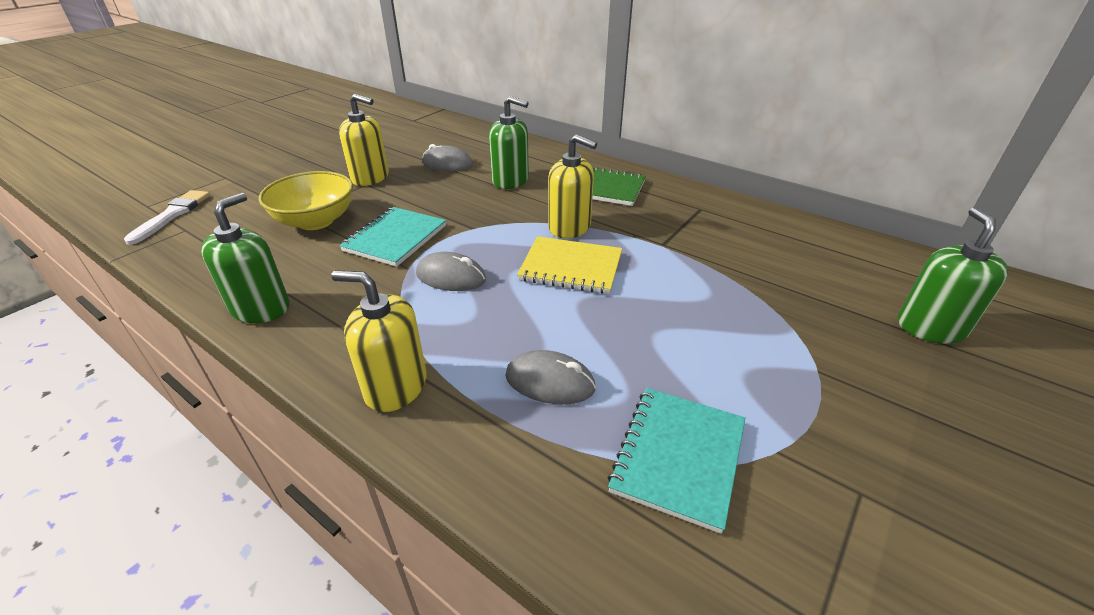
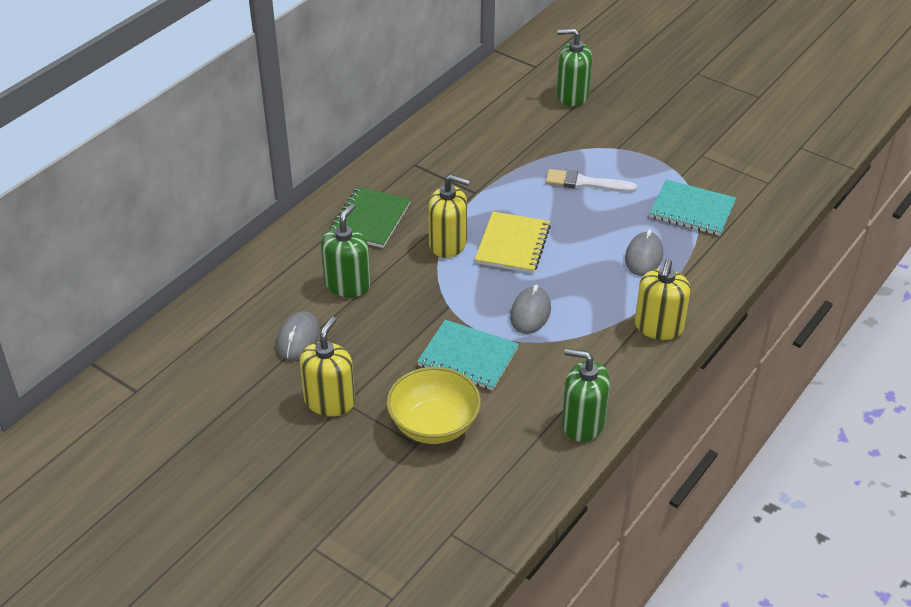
camera: 90 degrees left, 5 degrees up
white brush [124,190,210,245] -> white brush moved to [546,169,637,192]
yellow soap dispenser [548,134,597,239] -> yellow soap dispenser turned 75 degrees clockwise [428,175,470,258]

